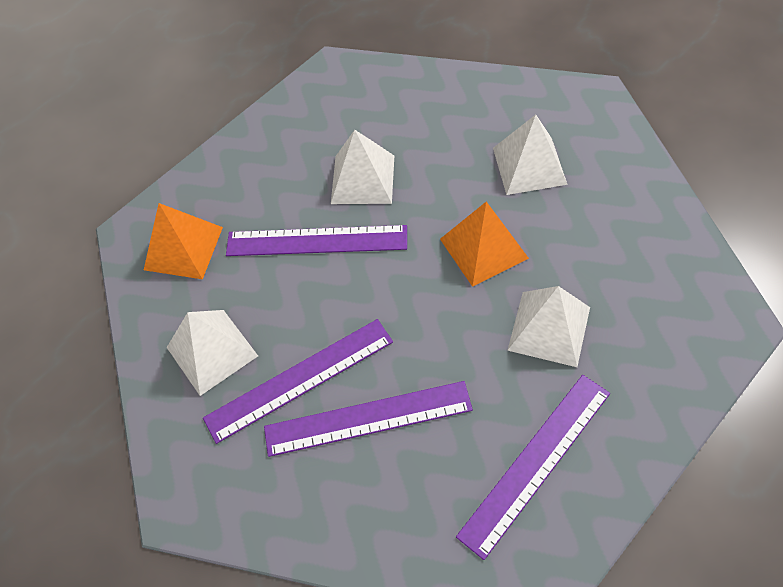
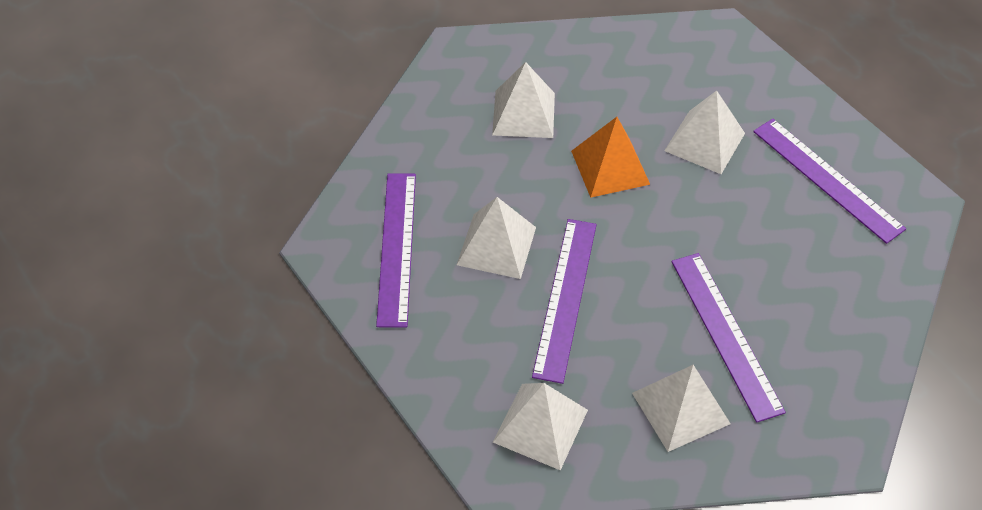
camera: 85 degrees left, 5 degrees down
orange pyramid [144,203,223,279] -> white pyramid [493,383,588,471]
purple ruler [264,381,473,457] -> purple ruler moved to [376,174,416,327]

